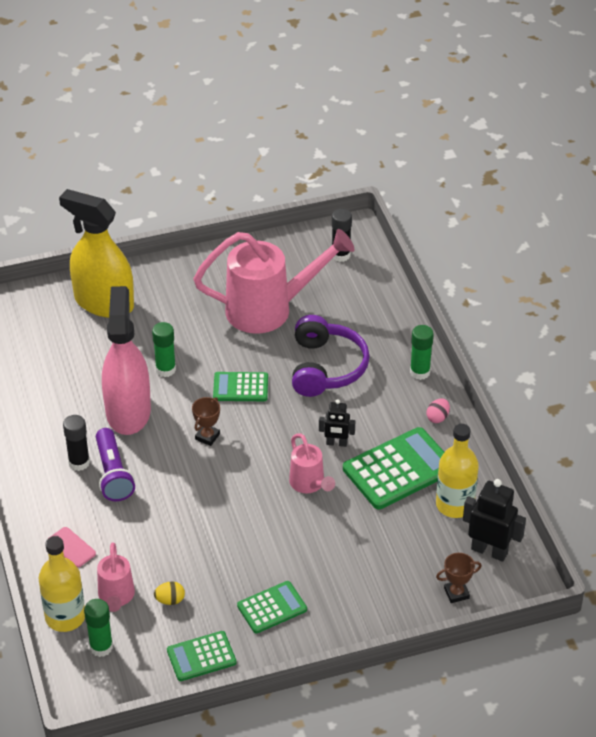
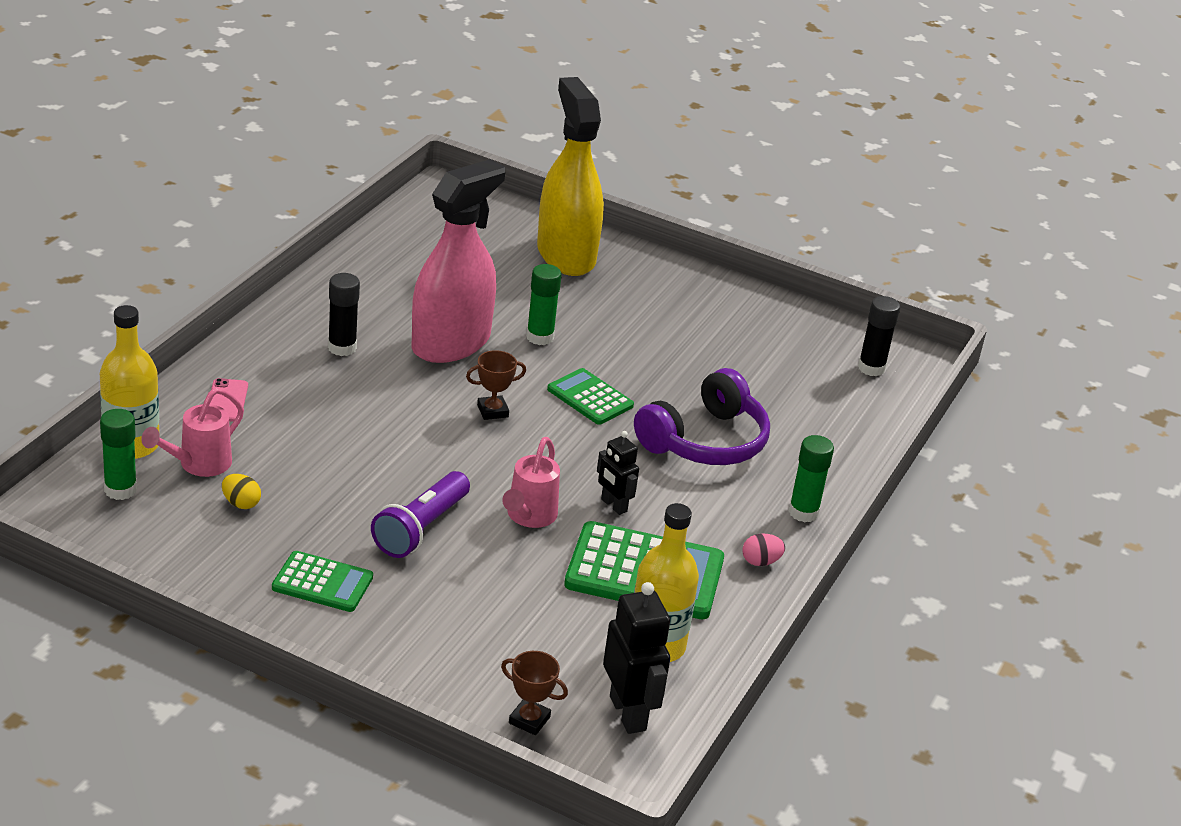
camera: 40 degrees right, 10 degrees down
purple flashlight [96,428,135,501] -> purple flashlight moved to [371,471,470,558]
green calculator [167,631,236,681] -> none
pink watering can [193,229,355,334] -> none

